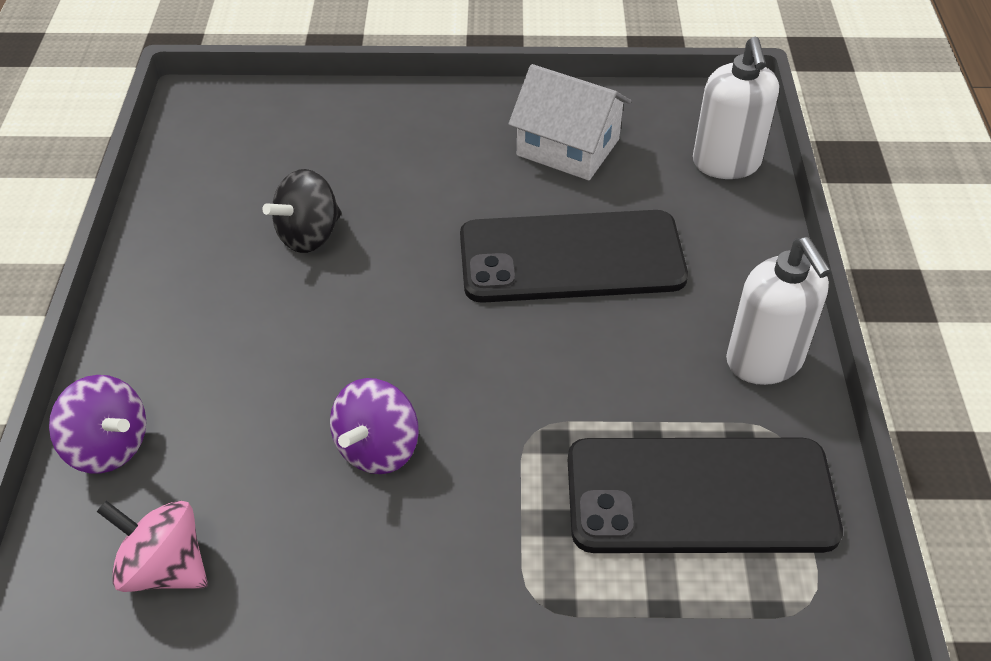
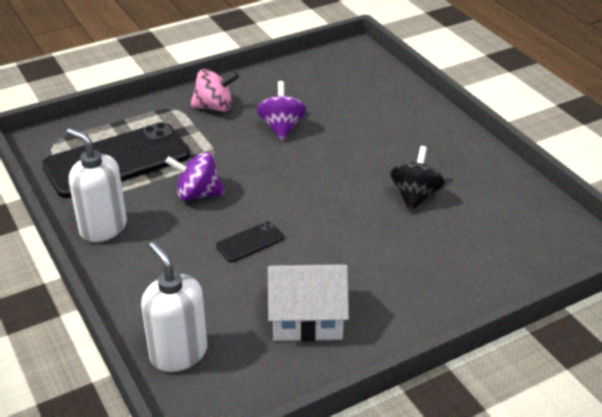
camera: 150 degrees right, 10 degrees down
purple spinning top [49,375,146,474] -> purple spinning top moved to [165,152,225,201]
pink spinning top [97,500,208,592] -> pink spinning top moved to [190,69,239,112]
black phone [460,210,688,303] -> black phone [216,221,284,262], size x0.42

